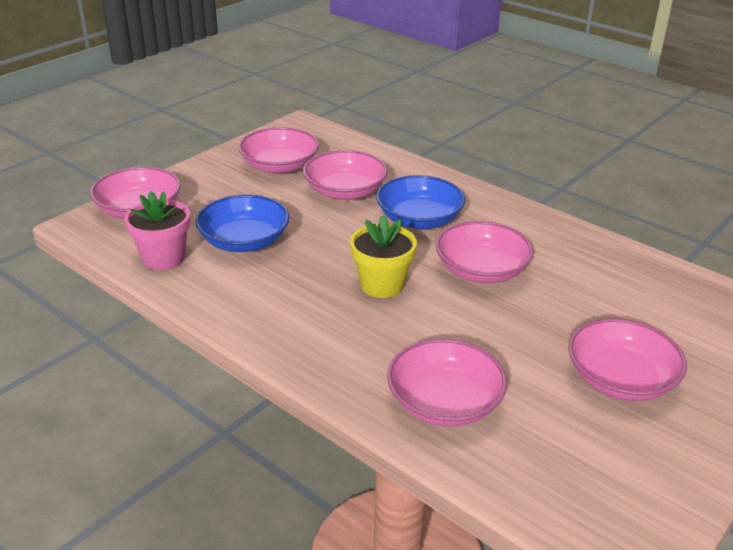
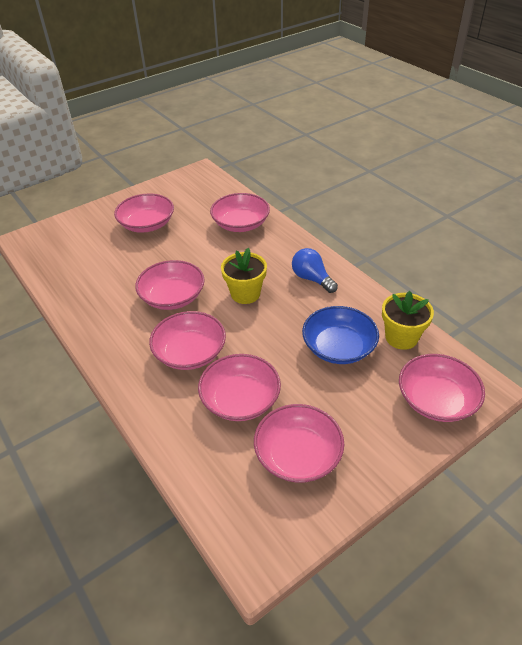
camera: 165 degrees left, 10 degrees up
pink flower pot [125,191,190,270] -> yellow flower pot [382,291,434,350]
blue bowl [376,175,465,229] -> pink bowl [149,311,226,370]
none -> blue light bulb [292,248,338,293]

